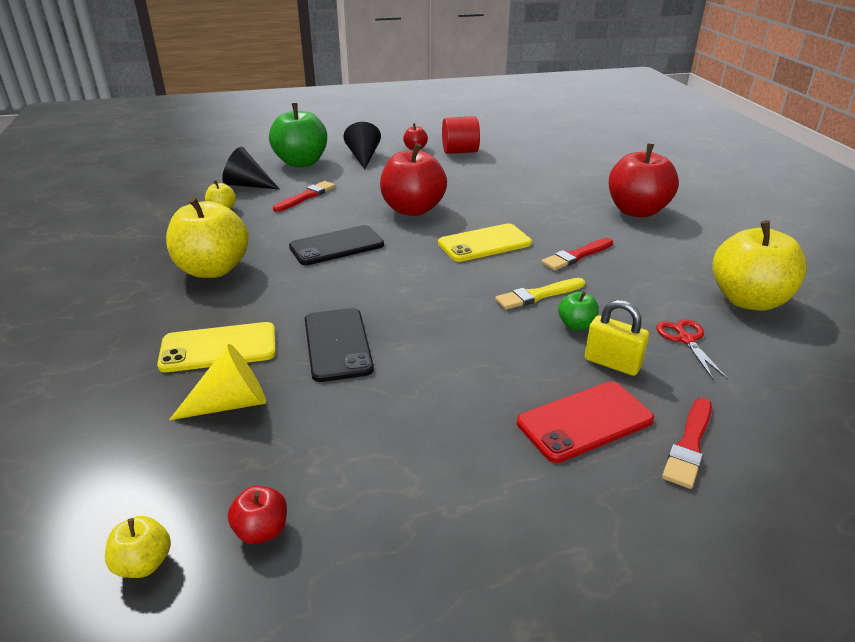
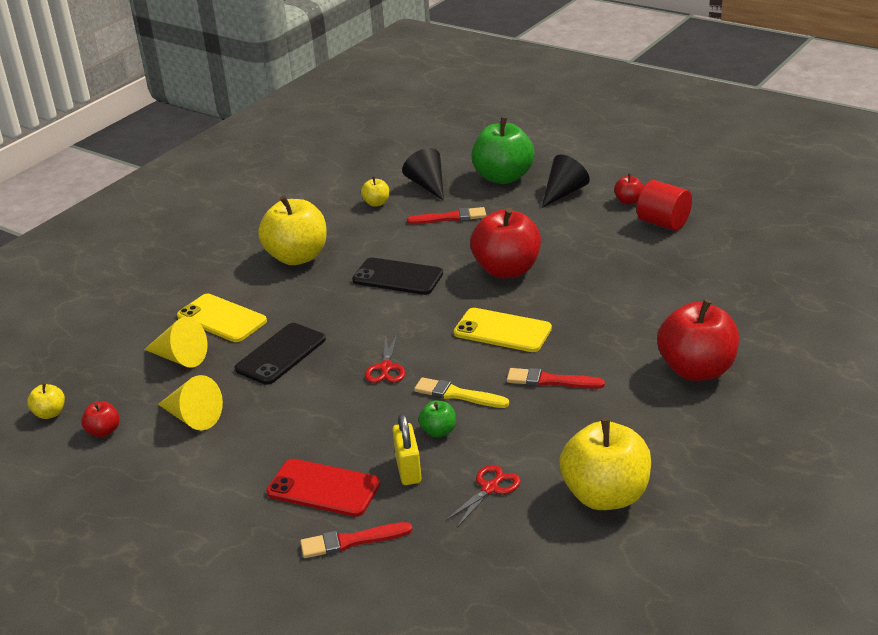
camera: 50 degrees right, 0 degrees up
none -> yellow cone [158,375,223,430]
none -> red scissors [365,335,405,383]

